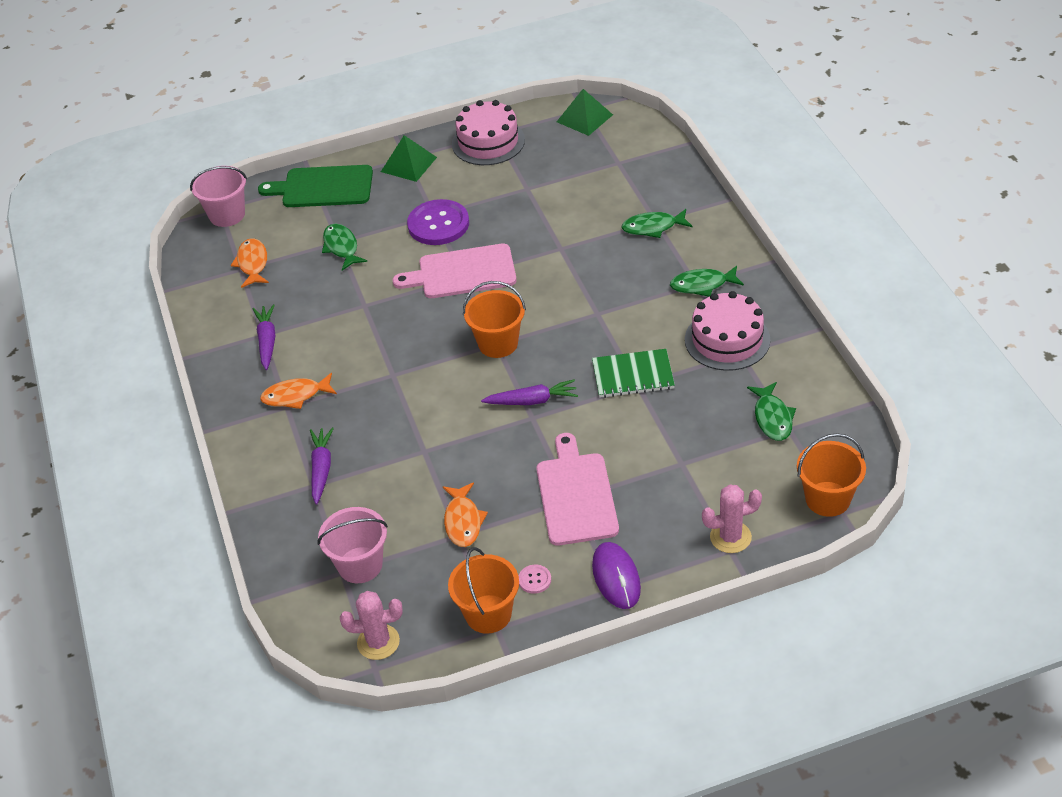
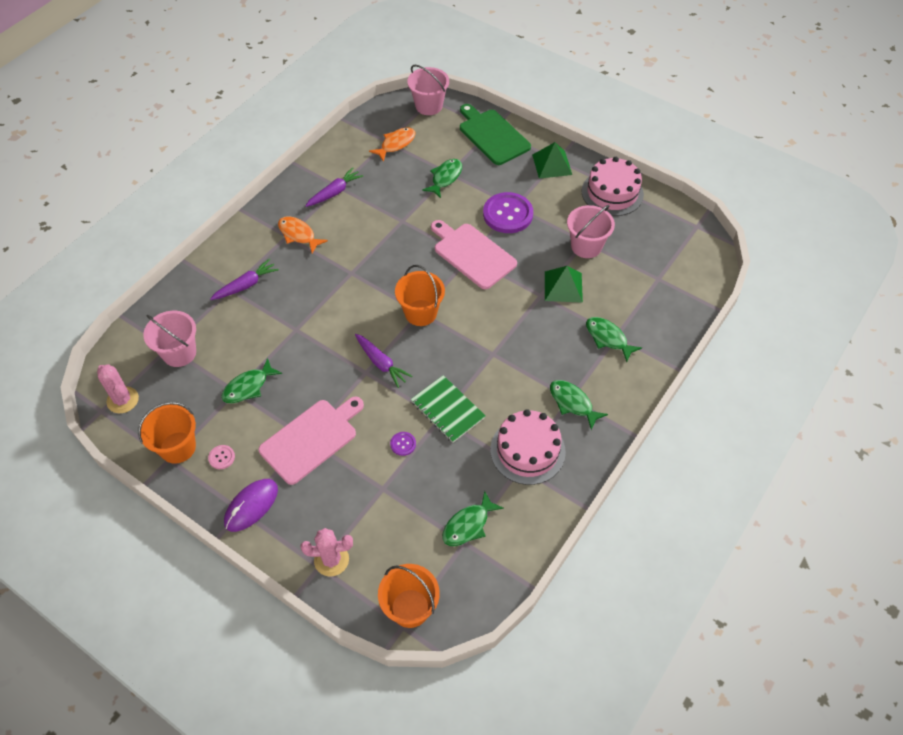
camera: 50 degrees right, 10 degrees up
orange fish [443,482,488,547] -> green fish [221,358,282,403]
green pyramid [557,89,613,136] -> green pyramid moved to [545,266,583,303]
pink cactus [702,484,762,553] -> pink cactus turned 45 degrees counterclockwise [301,528,353,577]
none -> purple button [390,432,416,456]
none -> pink bucket [567,205,615,258]

